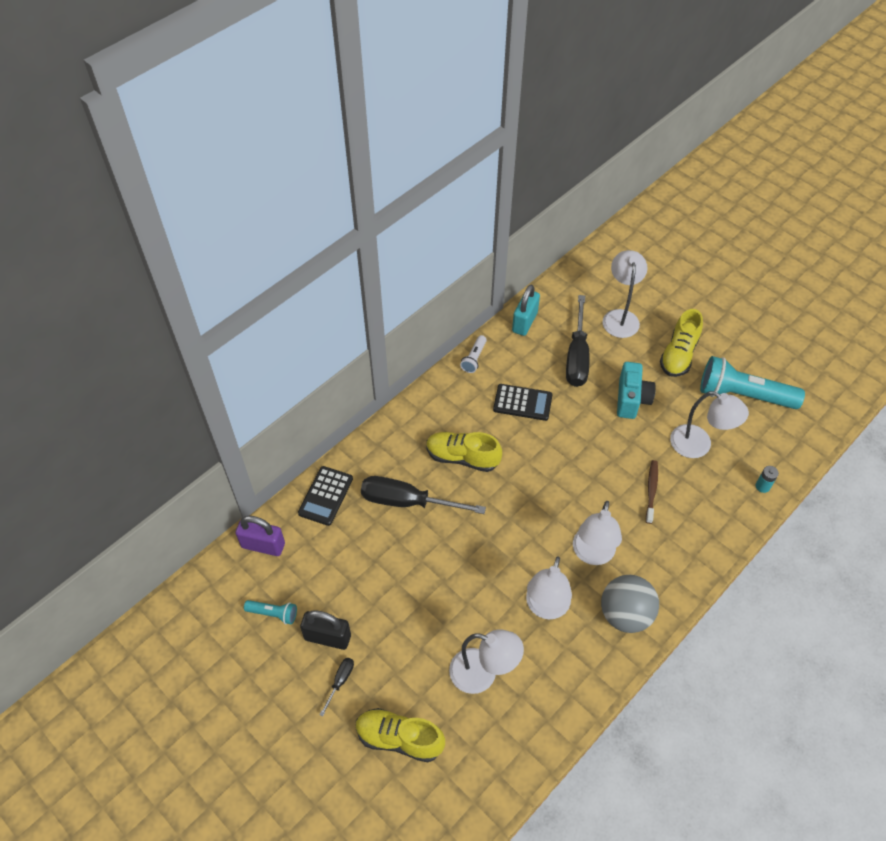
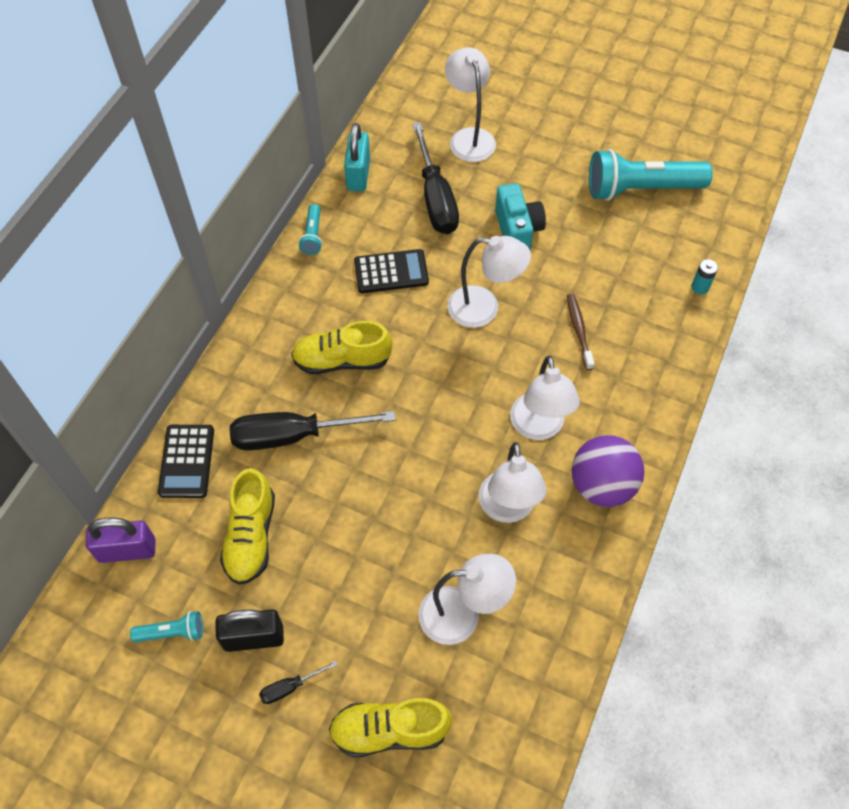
camera: 20 degrees left, 5 degrees up
black screwdriver [319,658,354,716] -> black screwdriver turned 120 degrees counterclockwise [259,661,338,704]
white flashlight [460,335,487,373] -> turquoise flashlight [299,204,322,255]
grey ball [601,575,659,633] -> purple ball [572,435,644,507]
yellow shoe [660,309,703,377] -> yellow shoe moved to [220,468,275,585]
white lamp [670,391,749,458] -> white lamp moved to [447,236,531,328]

